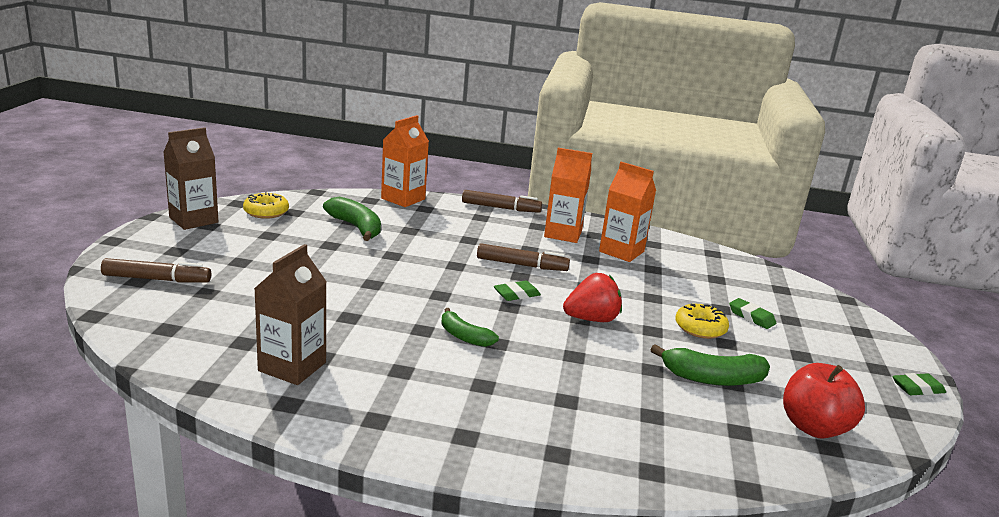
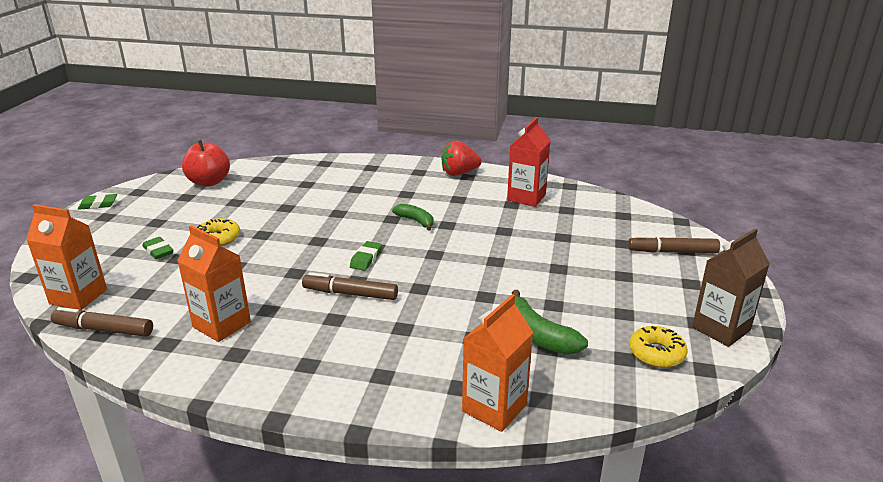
camera: 175 degrees left, 5 degrees up
brown carton [254,244,327,385] -> red carton [507,117,551,207]
brown marker [462,190,542,213] -> brown marker moved to [51,307,153,337]
green eraser [494,280,541,301] -> green eraser turned 45 degrees counterclockwise [350,241,382,271]
orange carton [544,148,592,243] -> orange carton moved to [26,204,107,310]
red strawberry [563,273,622,322] -> red strawberry moved to [441,141,482,176]
green banana [651,344,770,386] -> none

